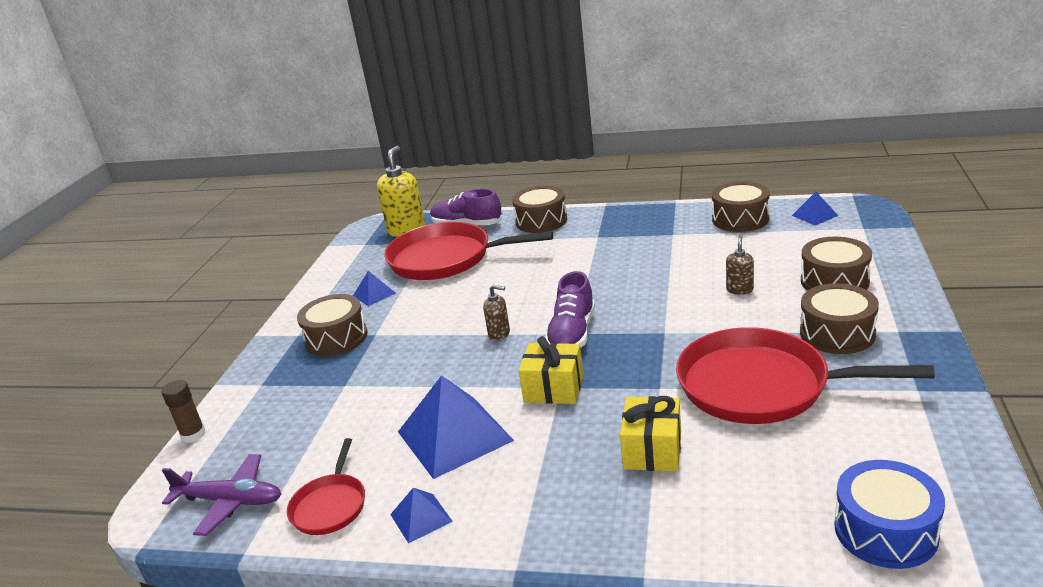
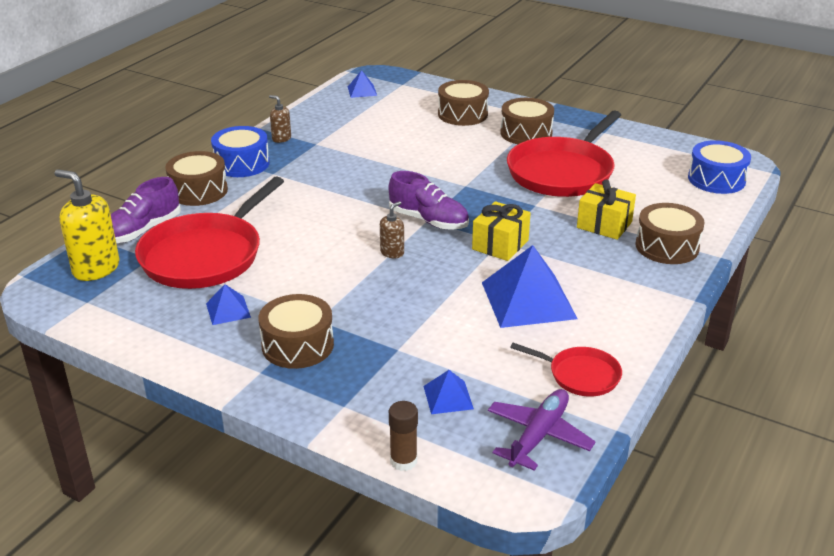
camera: 75 degrees left, 5 degrees up
blue pyramid [390,488,453,543] -> blue pyramid moved to [424,370,474,414]
brown drum [712,181,770,232] -> brown drum moved to [635,203,705,264]
brown soap dispenser [726,235,754,295] -> brown soap dispenser moved to [269,95,291,143]
none -> blue drum [211,126,270,177]

